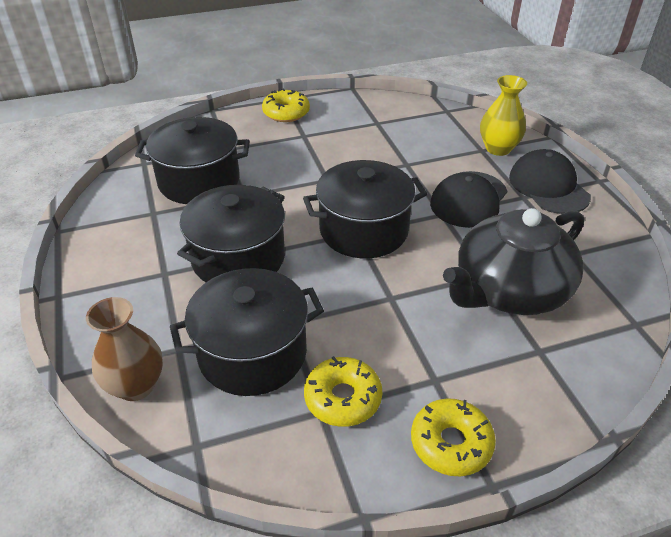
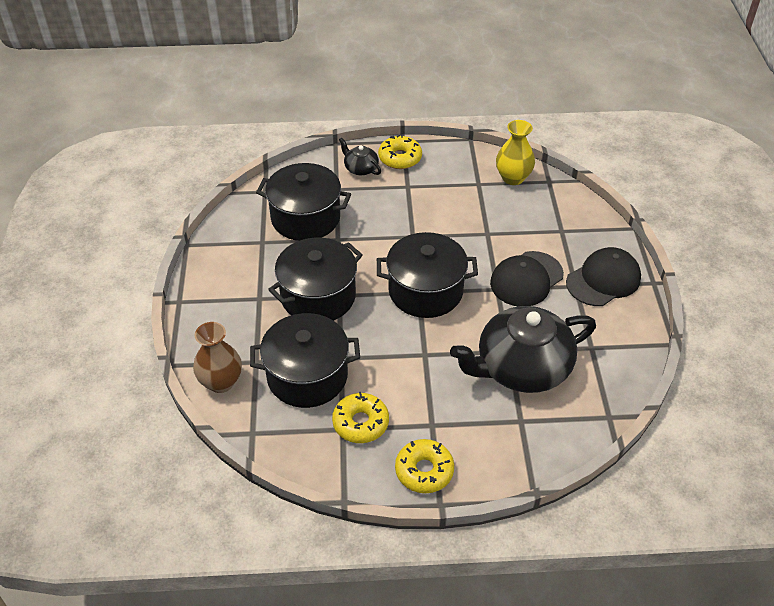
camera: 15 degrees right, 5 degrees up
yellow vase [480,75,527,156] -> yellow vase moved to [496,120,535,185]
black cap [509,149,591,214] -> black cap turned 60 degrees clockwise [566,247,641,306]
none -> black teapot [339,138,381,175]

